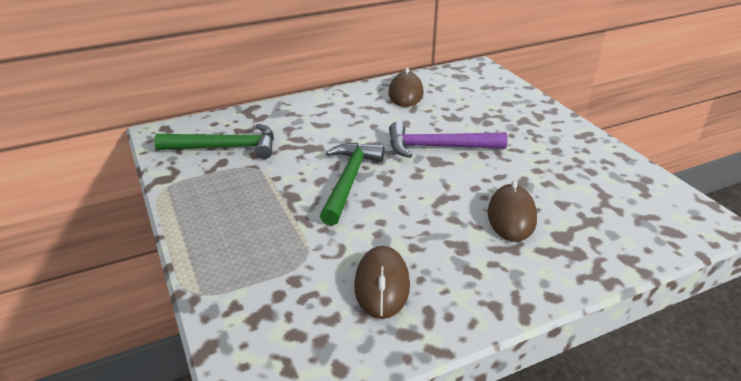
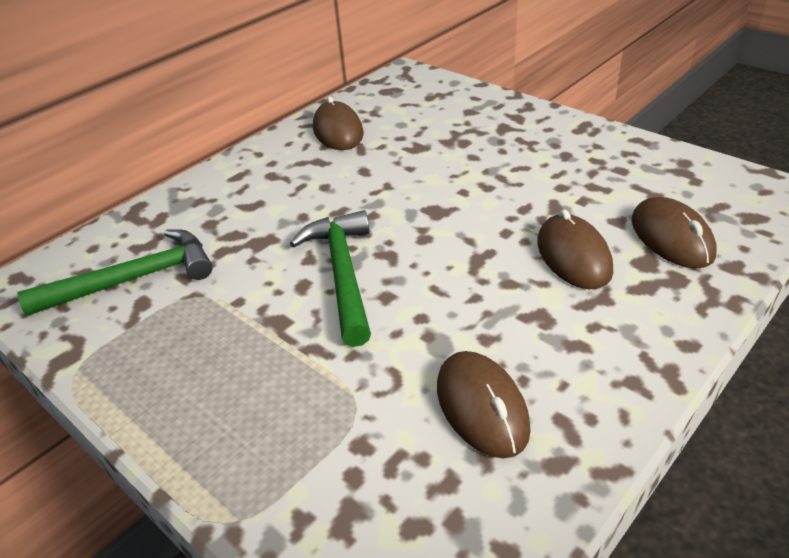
camera: 20 degrees left, 5 degrees up
purple hammer [389,122,507,158] -> none
none -> brown mouse [631,197,716,268]

